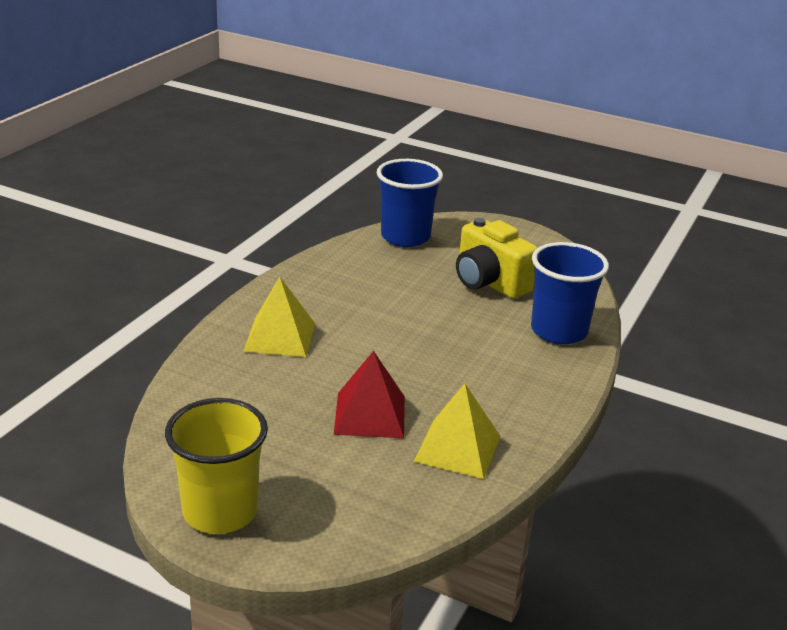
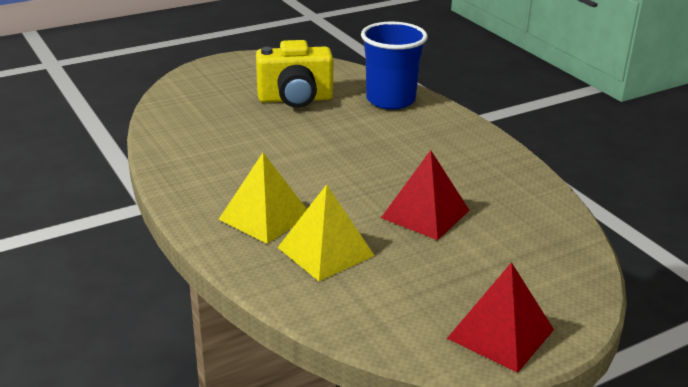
camera: 55 degrees left, 0 degrees up
yellow cup [165,398,268,534] -> red pyramid [447,262,554,373]
blue cup [377,159,443,247] -> none
yellow pyramid [414,384,500,479] -> yellow pyramid moved to [278,184,375,281]

